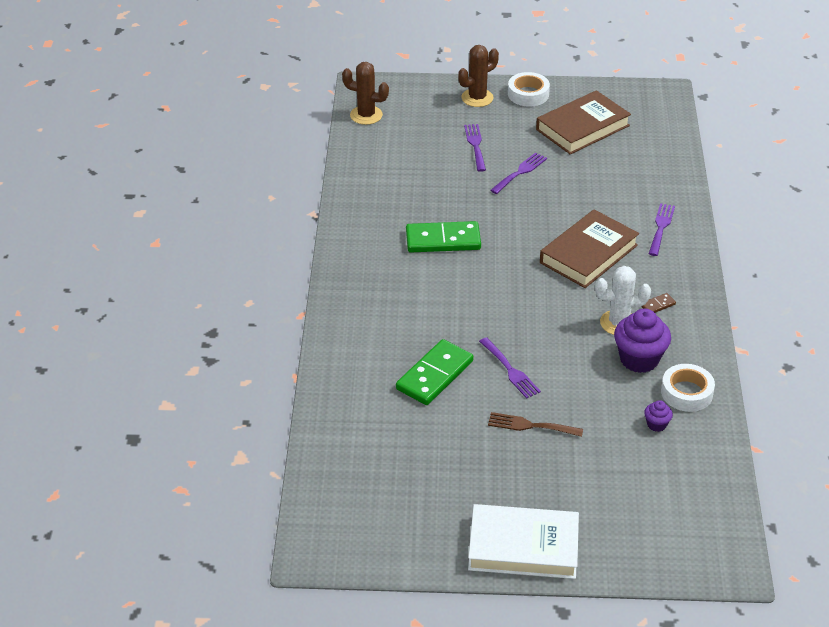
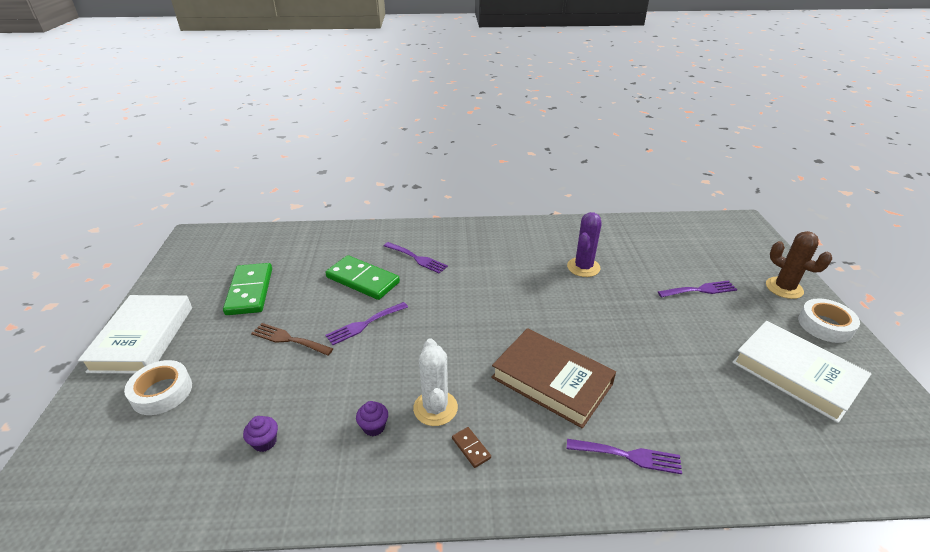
camera: 85 degrees right, 5 degrees down
brown cactus [342,62,389,125] -> none
green domino [406,221,481,253] -> green domino moved to [223,263,272,315]
brown fork [488,412,583,437] -> brown fork turned 75 degrees counterclockwise [251,323,333,356]
purple fork [490,152,547,194] -> purple fork moved to [384,242,448,274]
brown book [536,90,631,155] -> white book [732,321,871,423]
purple cupcake [614,309,671,373] -> purple cupcake [356,401,388,436], size x0.48
white tape [661,364,715,412] -> white tape moved to [124,360,192,415]
none -> purple cactus [567,212,602,277]

